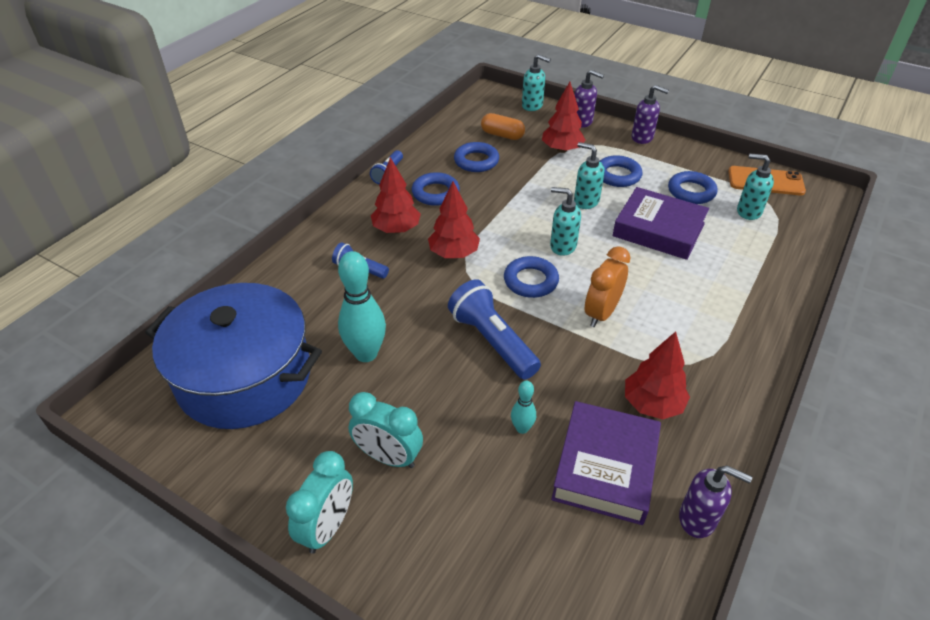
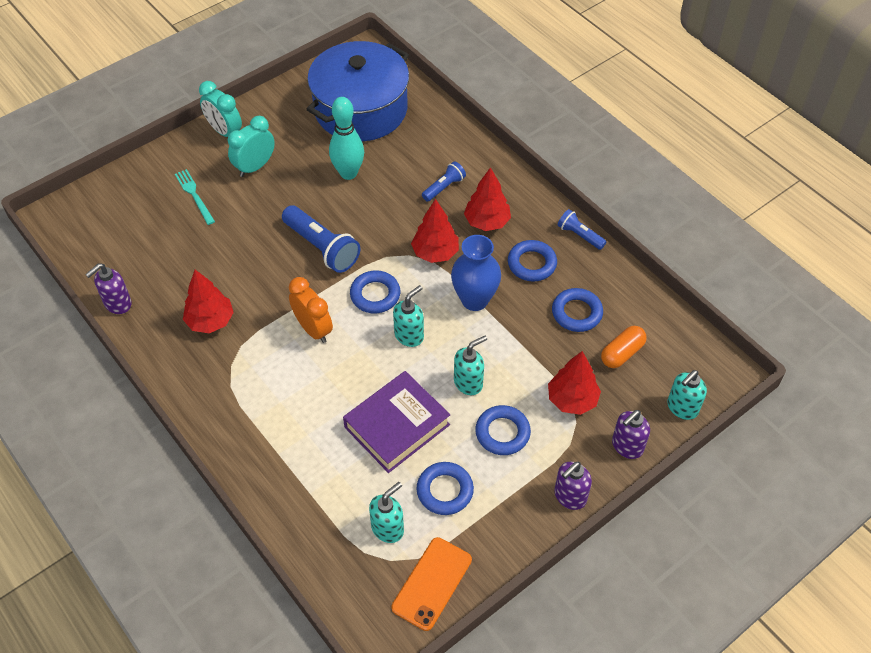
camera: 110 degrees right, 10 degrees up
blue flashlight [448,279,541,380] -> blue flashlight turned 60 degrees clockwise [282,205,360,273]
turquoise bowling pin [511,381,536,434] -> none
purple book [551,401,661,525] -> none
none -> turquoise fork [175,169,215,225]
none -> blue vase [451,235,501,311]

